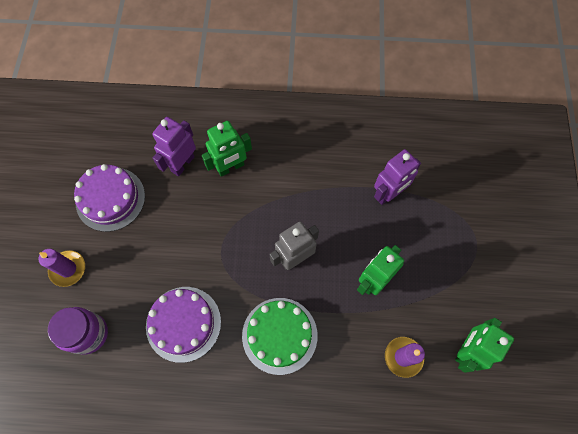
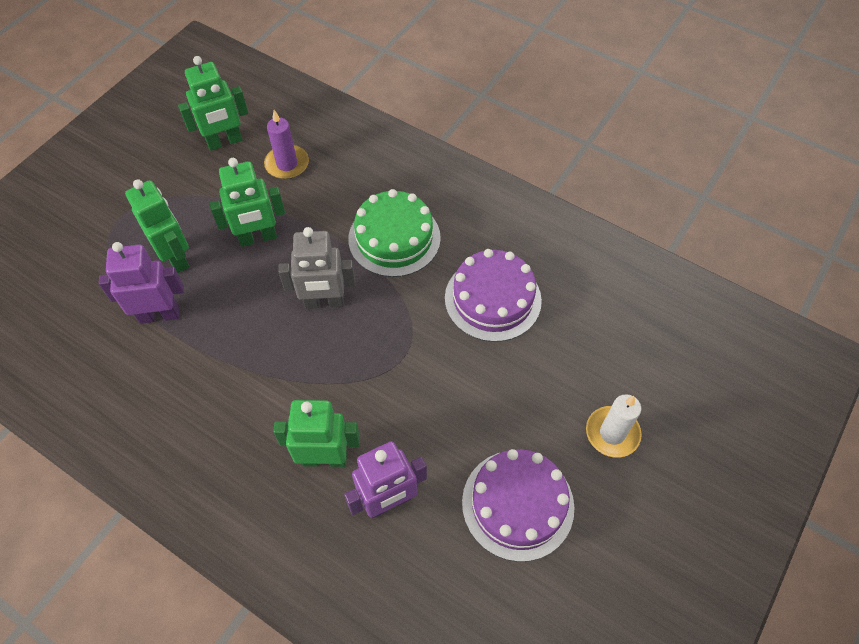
camera: 150 degrees left, 10 degrees down
purple candle [38,249,85,287] -> white candle [586,394,642,458]
purple jar [48,307,108,355] -> none
none -> green robot [125,179,189,273]

